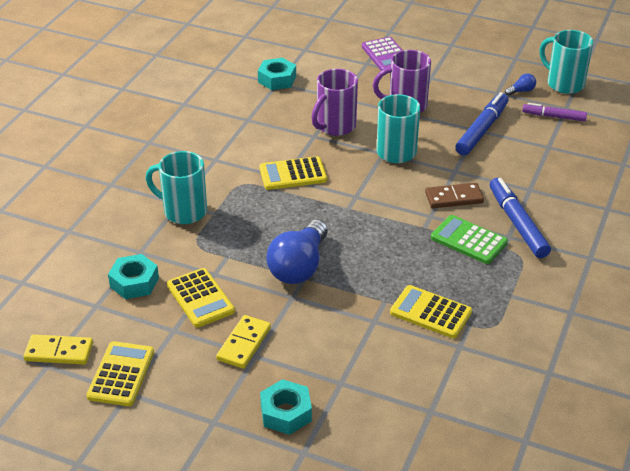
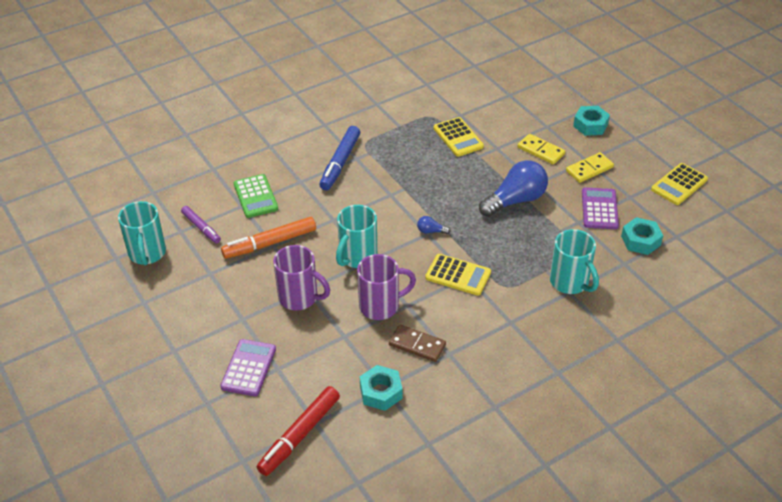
camera: 145 degrees left, 5 degrees up
yellow domino [23,334,93,365] -> yellow domino moved to [518,134,565,165]
yellow calculator [167,268,235,327] -> purple calculator [582,187,619,229]
brown domino [425,183,484,208] -> brown domino moved to [389,325,446,362]
green calculator [431,215,508,264] -> green calculator moved to [233,174,278,218]
blue marker [456,92,508,155] -> orange marker [221,217,316,259]
blue light bulb [505,73,536,96] -> blue light bulb moved to [417,216,451,234]
none -> red marker [257,386,340,476]

